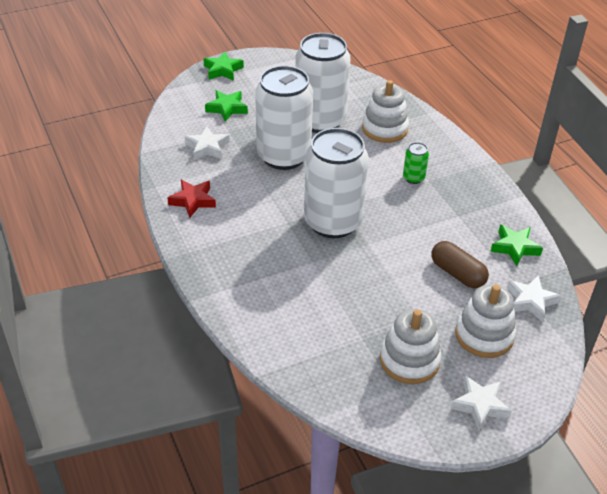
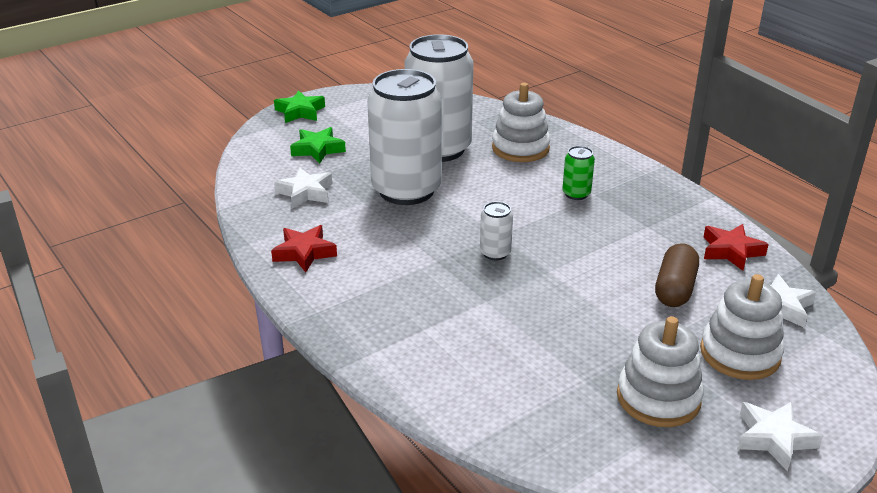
camera: 10 degrees left, 10 degrees down
white can [304,128,369,238] -> white can [480,201,513,261], size x0.41
brown capsule [431,241,489,289] -> brown capsule turned 75 degrees clockwise [655,243,699,307]
green star [490,225,543,266] -> red star [703,224,769,271]

